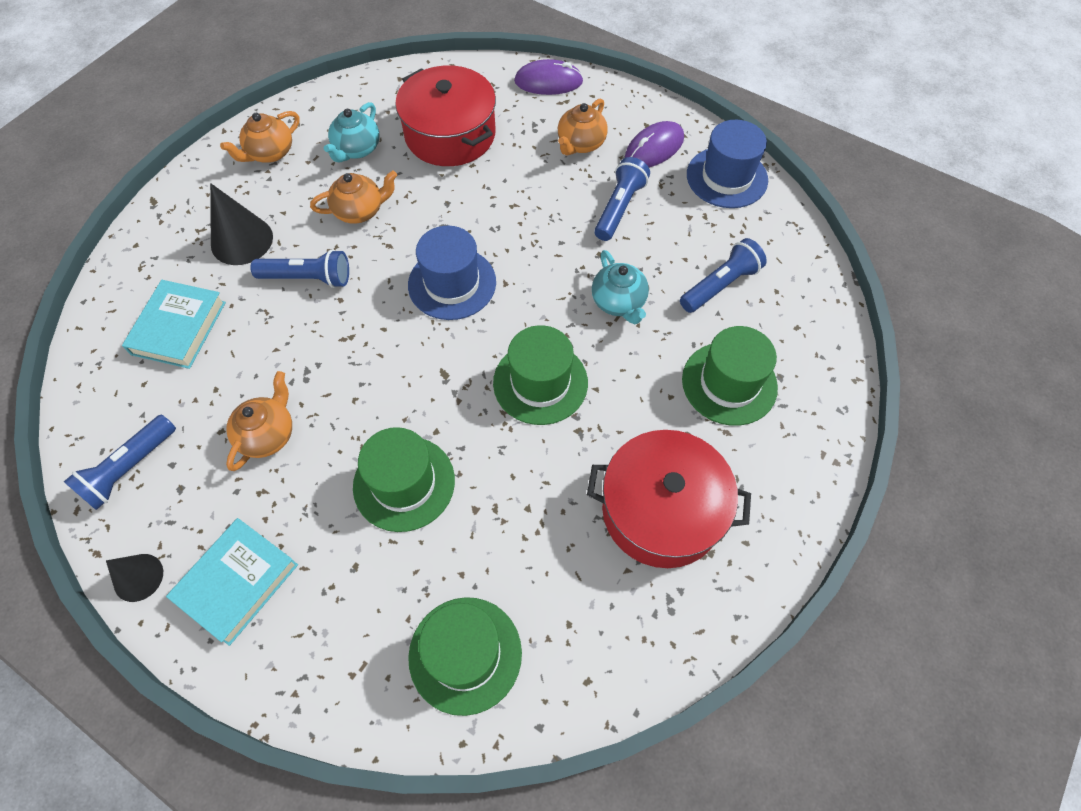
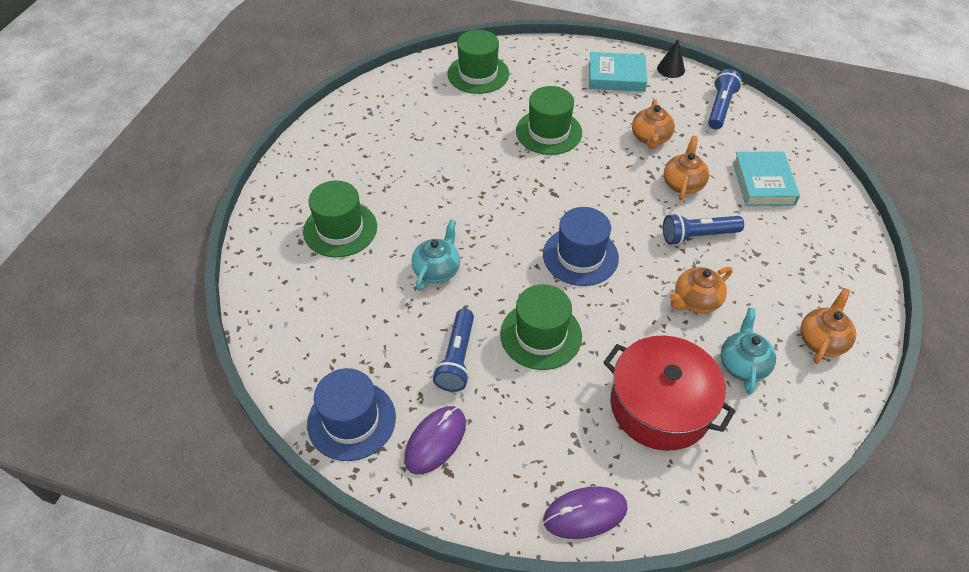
camera: 165 degrees right, 10 degrees down
turquoise book [166,518,298,646] -> turquoise book turned 75 degrees clockwise [589,52,647,92]
black cone [210,183,273,265] -> none
green hat [493,325,588,425] -> green hat moved to [500,284,582,370]
orange teapot [558,99,608,156] -> orange teapot moved to [664,136,709,200]
red pot [587,430,751,568] -> none
turquoise teapot [592,250,649,324] -> turquoise teapot turned 60 degrees clockwise [411,219,460,291]
blue flashlight [680,238,767,313] -> none

